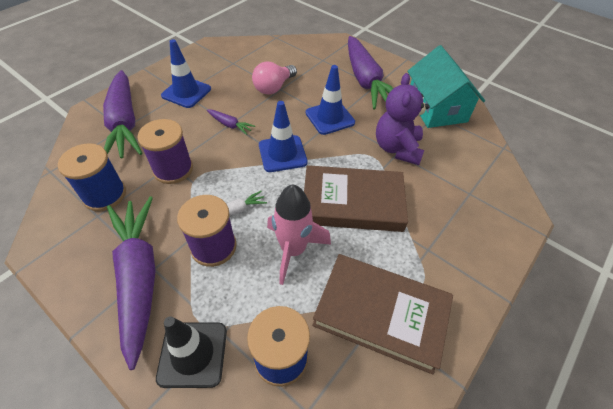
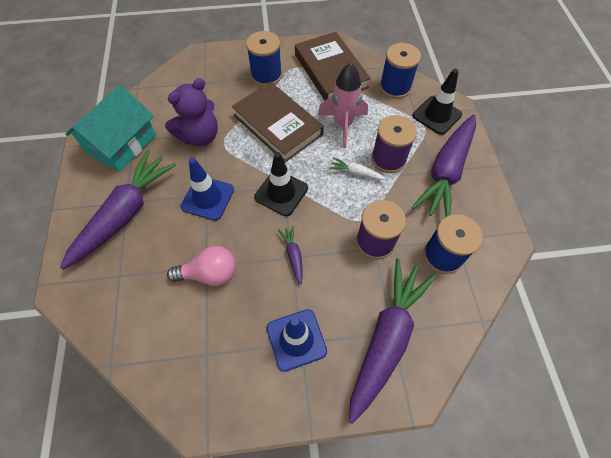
camera: 135 degrees left, 10 degrees up
blue traffic cone [259,101,307,172] -> black traffic cone [254,152,308,216]
none -> blue spool [246,31,282,86]

